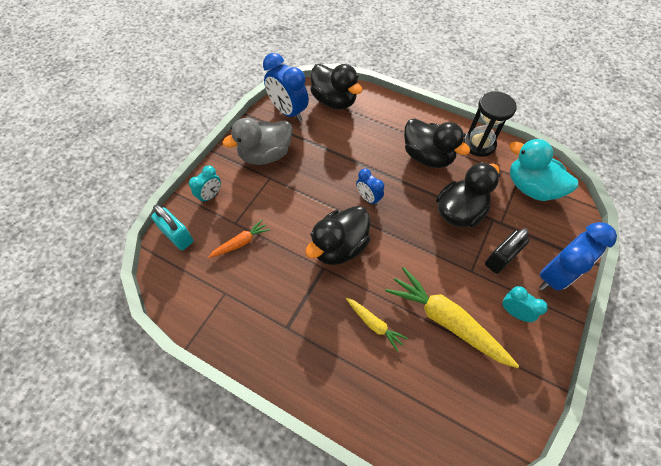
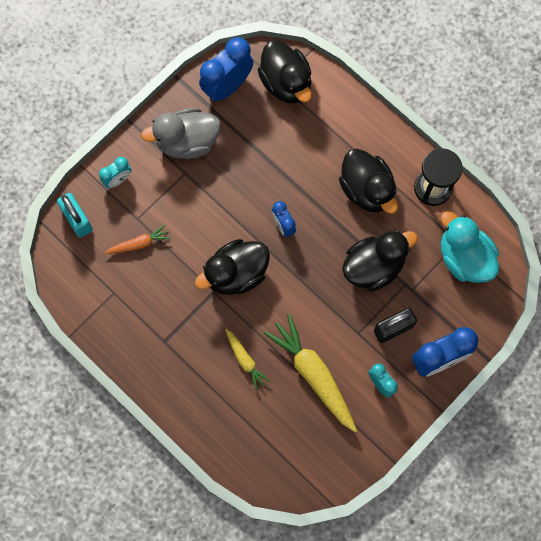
camera: 15 degrees right, 15 degrees up
blue clock [263,53,309,122] -> blue clock turned 75 degrees clockwise [199,37,253,102]

